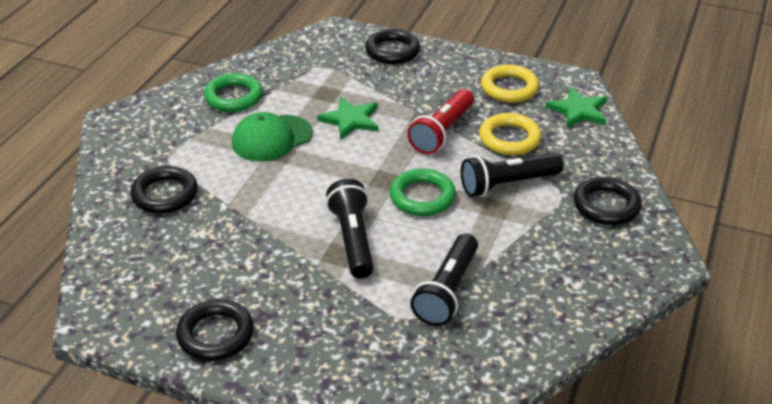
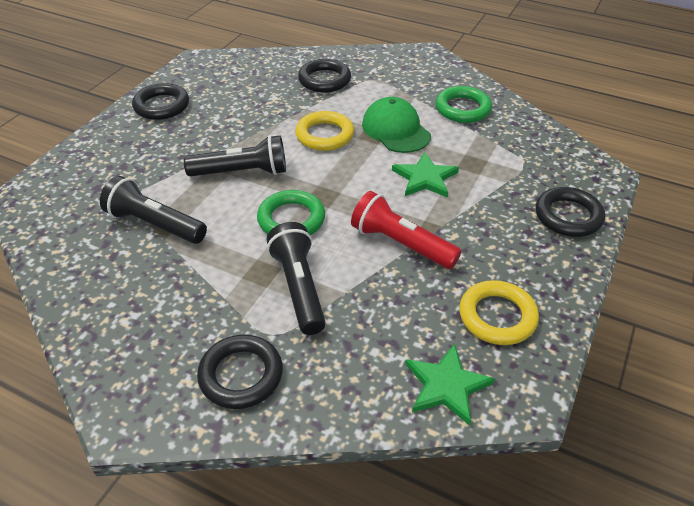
camera: 95 degrees right, 5 degrees up
yellow ring [479,113,542,155] -> yellow ring moved to [295,111,354,151]

